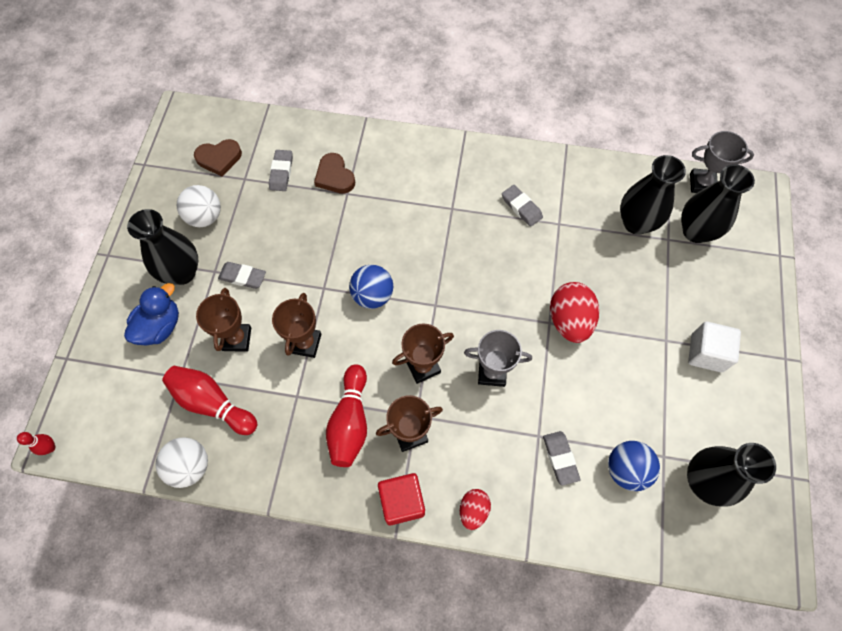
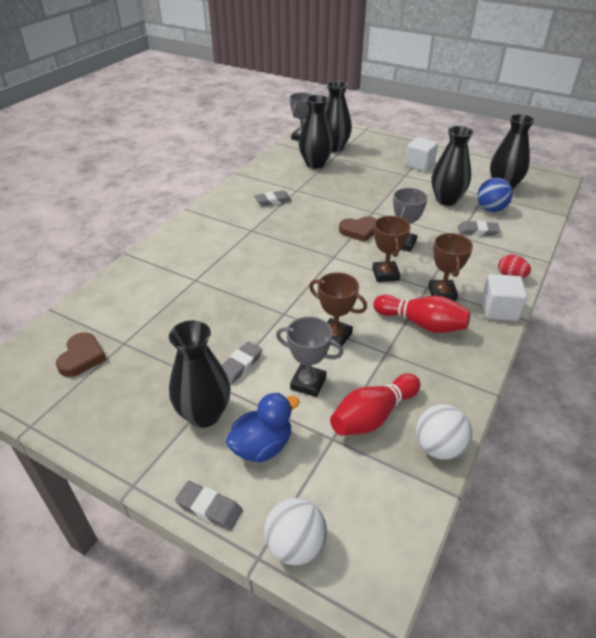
camera: 70 degrees left, 25 degrees down
red bowling pin [17,432,55,455] -> none
blue duck [124,283,179,346] -> blue duck turned 90 degrees clockwise [226,393,300,463]
white ball [177,185,221,227] -> white ball moved to [264,498,327,565]
brown trophy [196,288,251,352] -> grey trophy [276,317,343,397]
grey eraser [269,150,293,191] -> grey eraser moved to [175,481,243,531]
brown heart [314,153,355,194] -> brown heart moved to [339,216,377,242]
blue ball [349,265,393,309] -> none
red cube [378,473,425,525] -> white cube [481,274,527,321]
red egg [550,282,599,343] -> none
none -> black vase [432,126,474,206]

